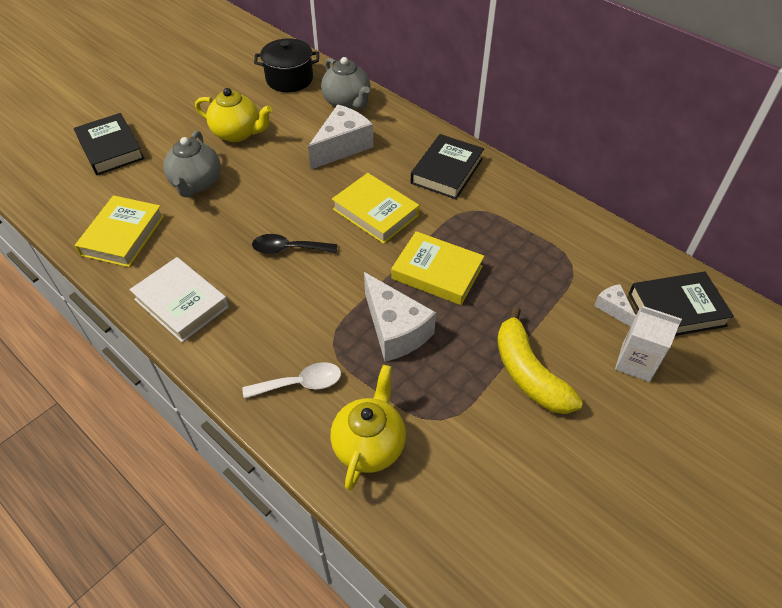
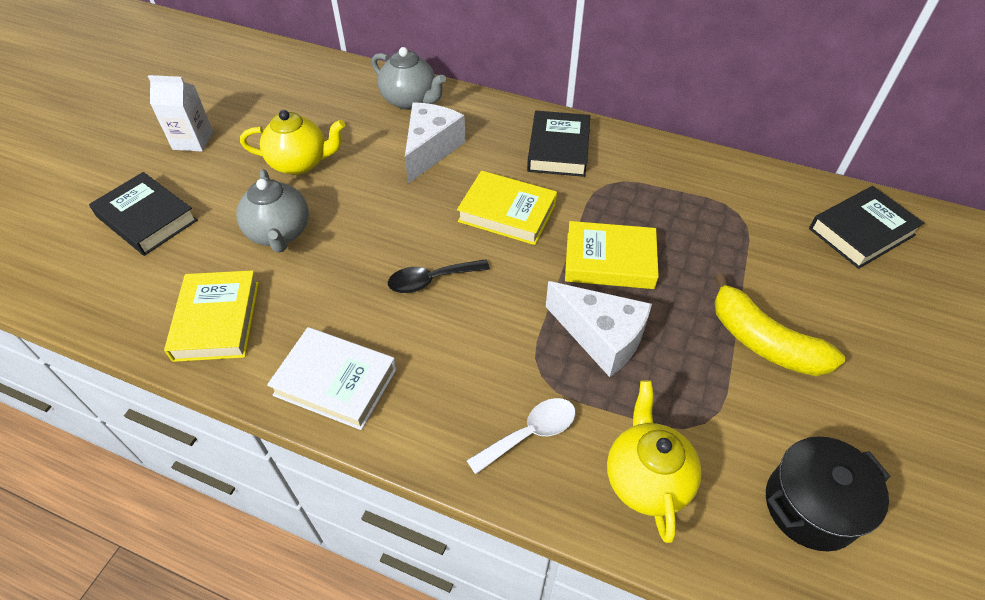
camera: 20 degrees left, 0 degrees up
black pot [254,38,319,92] -> black pot moved to [766,436,890,551]
white cheese [594,284,636,327] -> none
white carton [615,306,682,382] -> white carton moved to [148,75,213,152]

